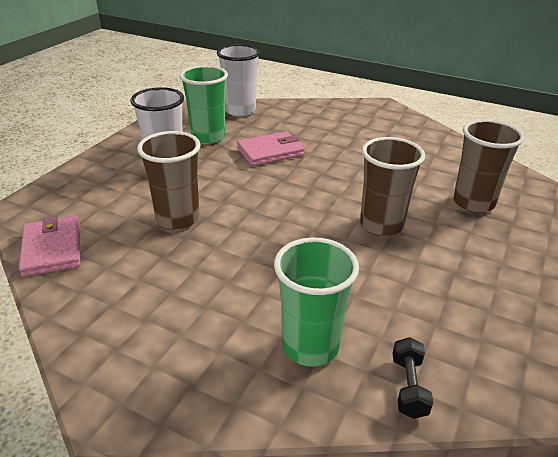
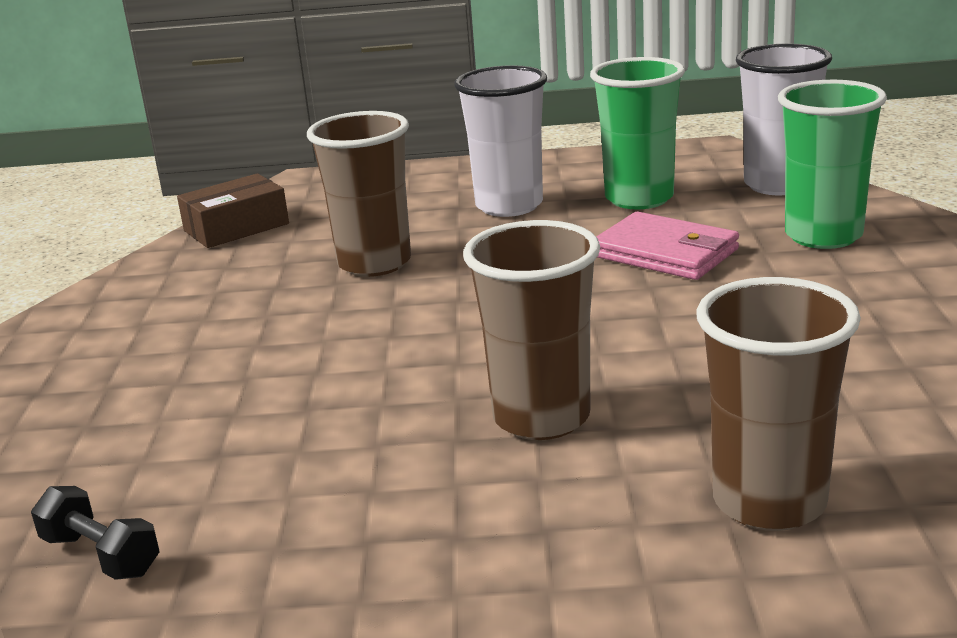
camera: 65 degrees right, 10 degrees down
pink wallet [19,216,81,277] -> brown box [177,173,289,248]
green cup [274,237,359,367] -> green cup moved to [778,80,887,249]
black dumbbell [393,337,433,419] -> black dumbbell turned 60 degrees clockwise [31,486,159,580]

